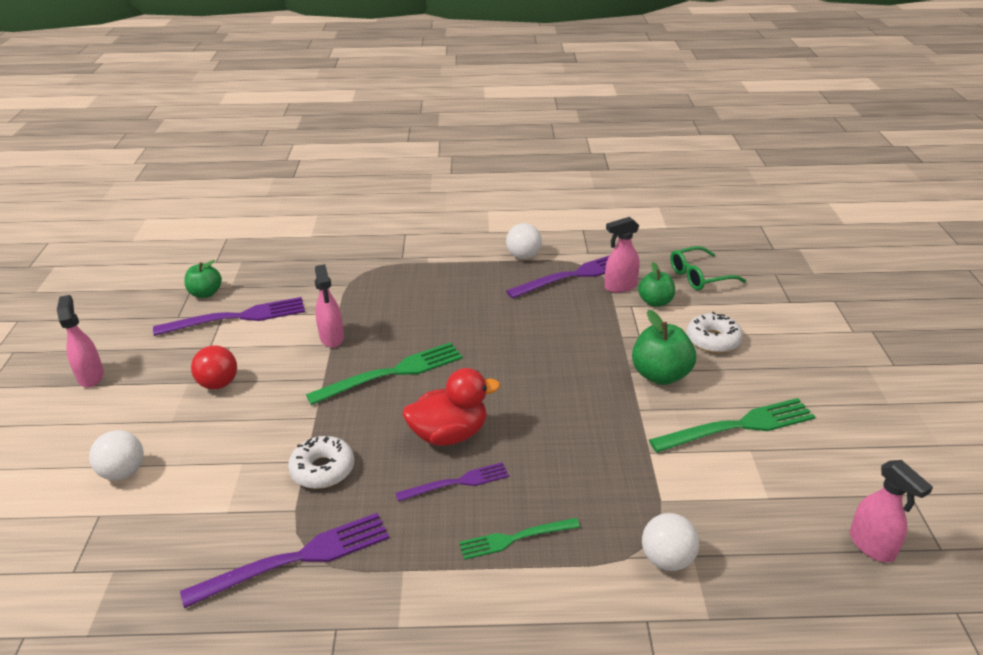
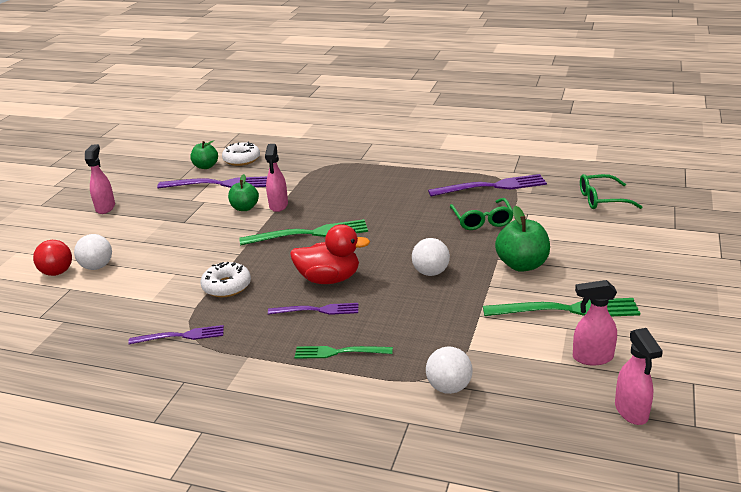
camera: 20 degrees right, 5 degrees down
purple fork [180,513,389,608] -> purple fork [128,325,224,345], size x0.61
red ball [191,345,237,389] -> red ball moved to [33,240,72,276]
white ball [506,223,542,259] -> white ball moved to [412,238,450,276]
pink spray bottle [605,217,639,293] -> pink spray bottle moved to [573,280,617,365]
green apple [638,262,675,307] -> green apple moved to [228,174,259,211]
white donut [687,312,743,353] -> white donut moved to [222,141,260,166]
none -> green glasses [450,198,513,230]

